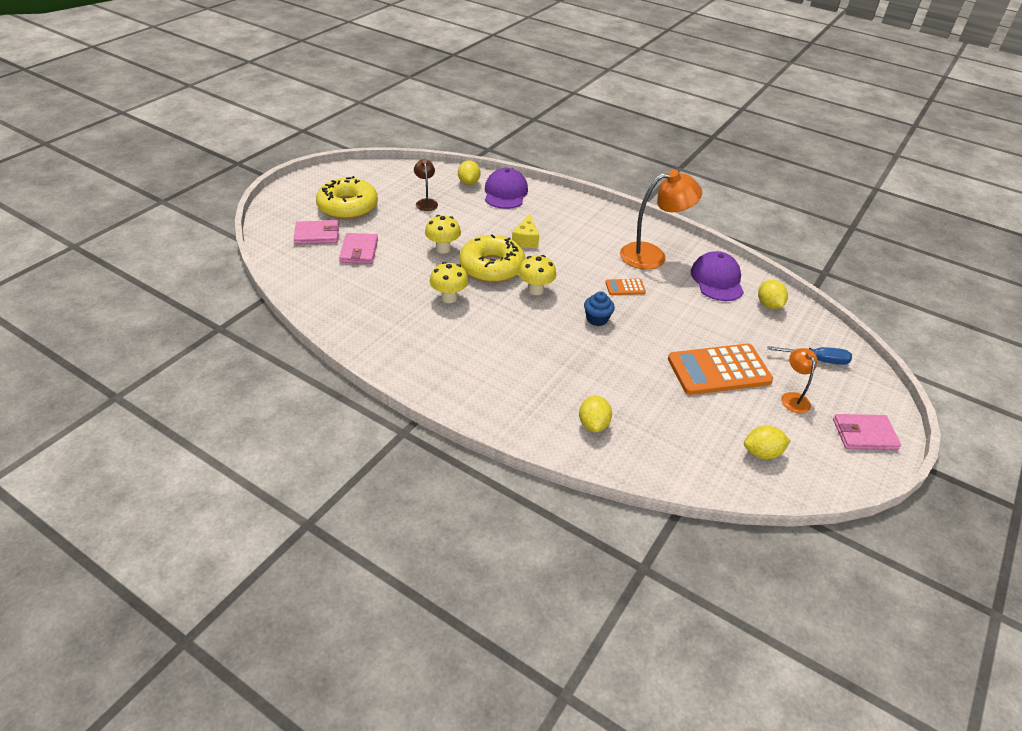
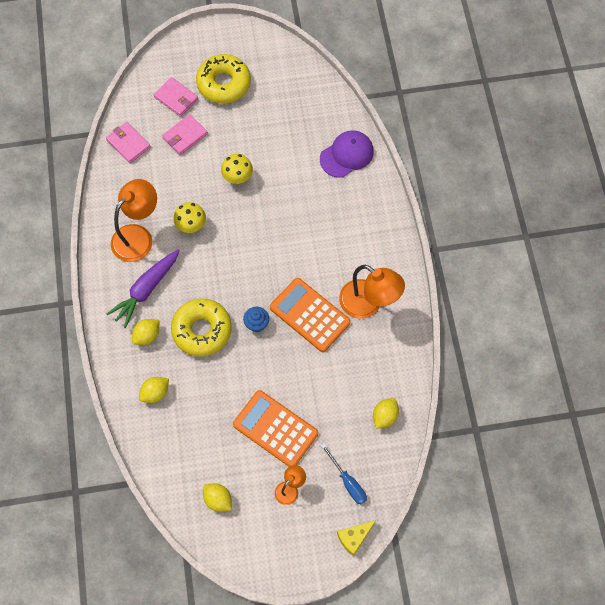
camera: 50 degrees right, 25 degrees up
brown lamp [414,159,438,211] -> none
yellow lemon [458,160,481,185] -> yellow lemon moved to [132,319,159,345]
yellow donut [459,234,526,283] -> yellow donut moved to [171,298,232,357]
yellow cheese [512,214,539,248] -> yellow cheese moved to [337,520,376,556]
yellow mushroom [518,255,556,295] -> none
orange calculator [605,279,646,295] -> orange calculator [270,278,351,352], size x2.22
purple cap [691,251,744,301] -> none
pink wallet [833,414,901,450] -> pink wallet moved to [106,122,151,163]
none -> purple carrot [106,250,180,328]
none -> orange lamp [111,179,157,262]

